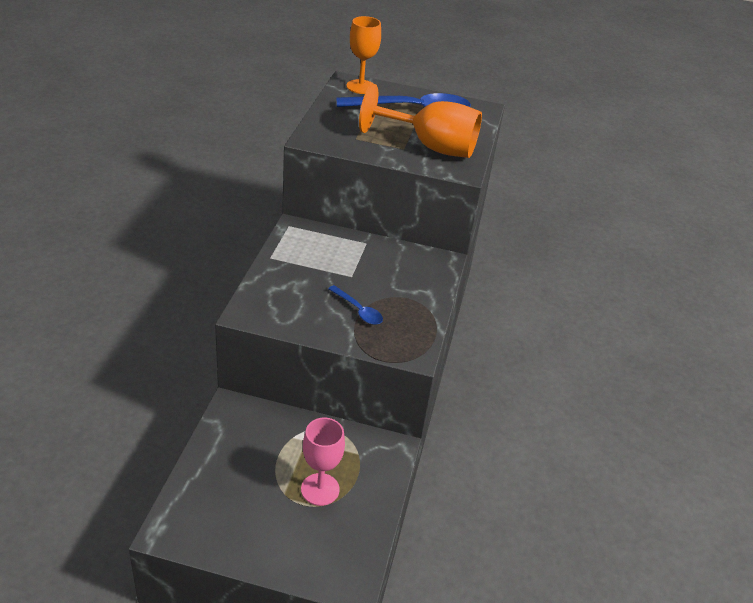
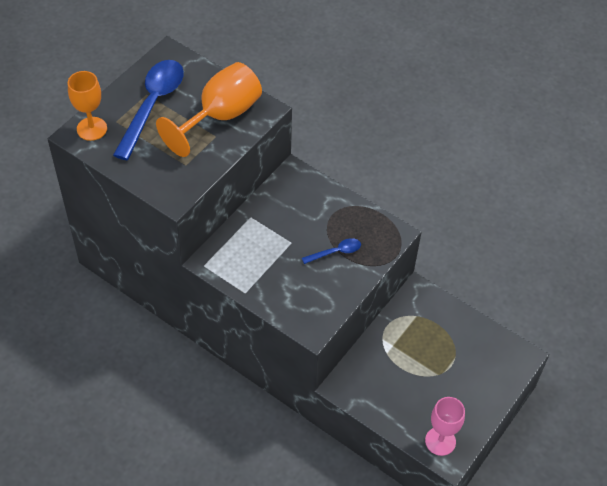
camera: 65 degrees left, 15 degrees up
pink goblet [301,418,345,506] -> pink goblet moved to [425,397,465,456]

